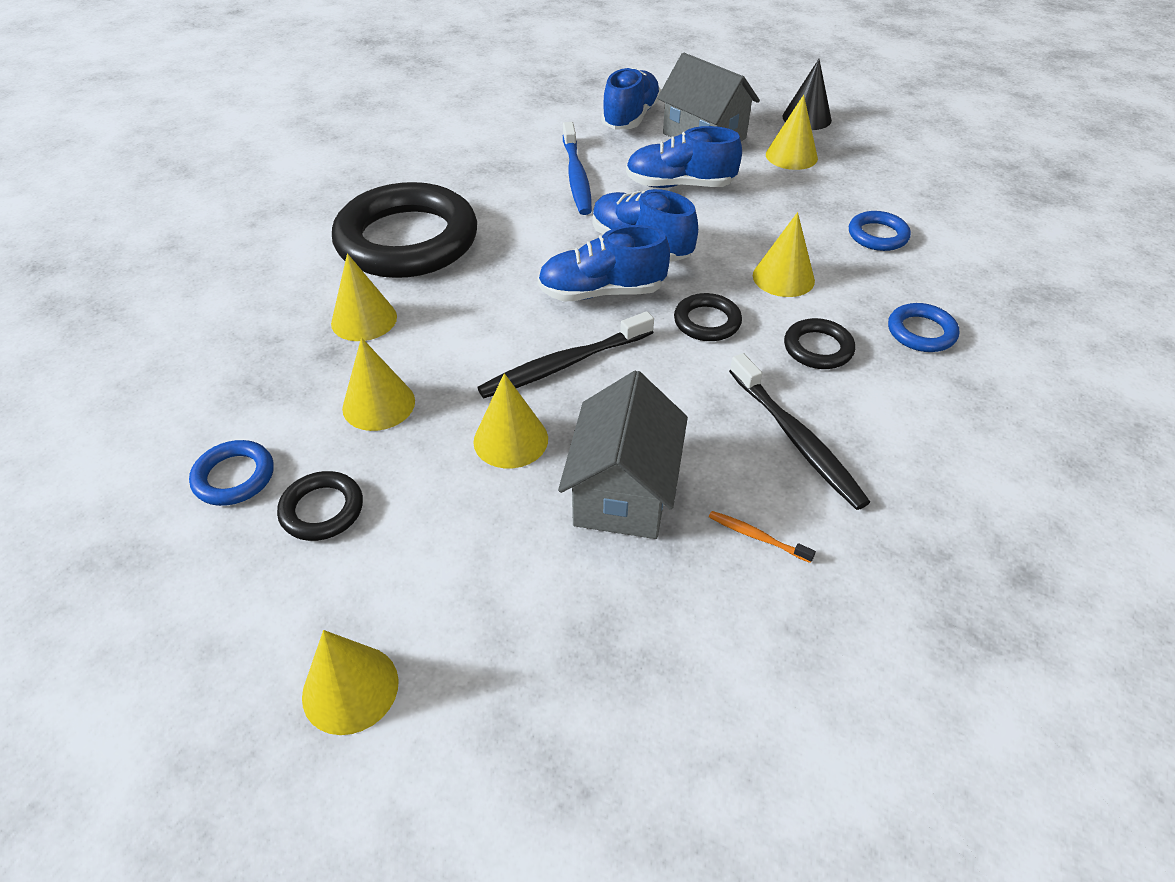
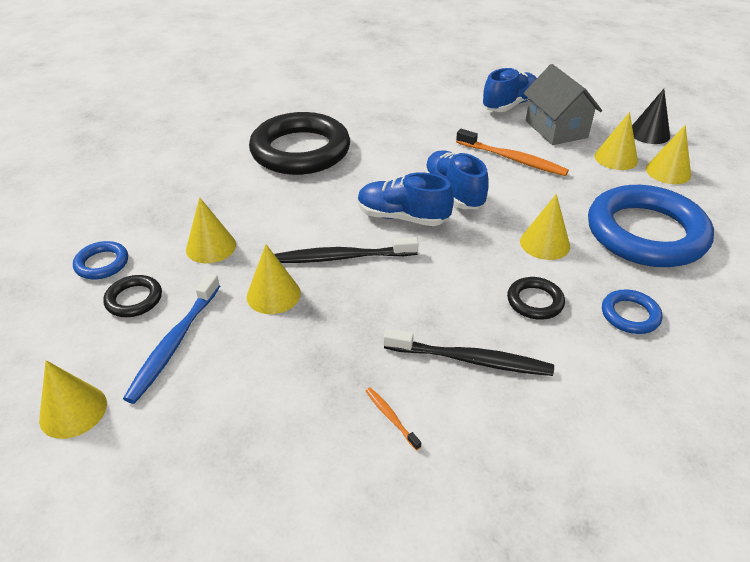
camera: 25 degrees right, 5 degrees down
yellow cone [331,253,397,341] -> yellow cone moved to [646,125,691,184]
grey house [558,371,688,539] -> none
blue toothbrush [563,122,592,215] -> blue toothbrush moved to [123,273,220,404]
blue shoe [626,126,742,188] -> orange toothbrush [456,129,569,176]
black ring [674,293,742,341] -> none
black toothbrush [729,353,870,510] -> black toothbrush turned 75 degrees counterclockwise [384,328,554,376]
blue ring [849,211,911,251] -> blue ring [588,185,714,267], size x2.35

